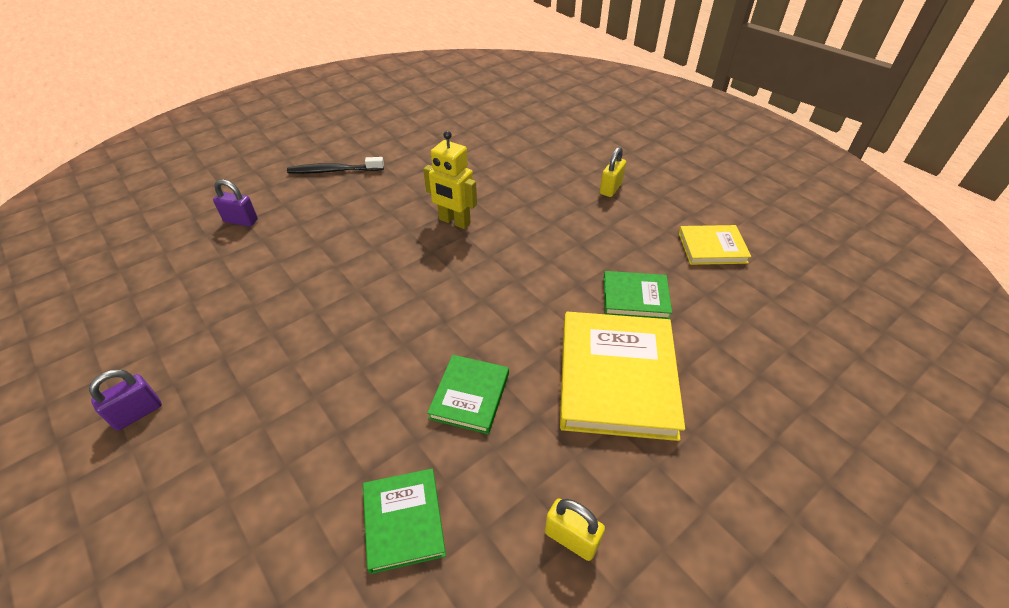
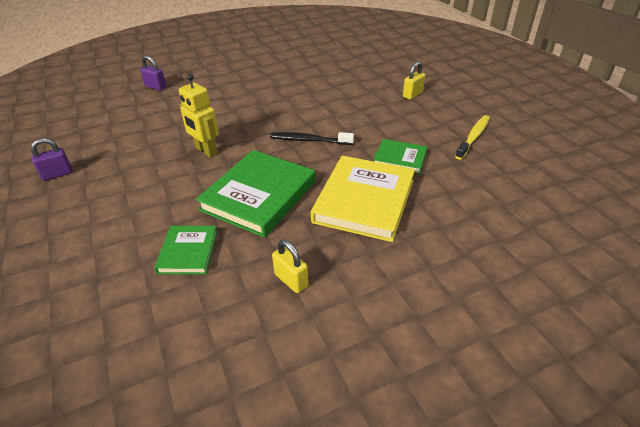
camera: 15 degrees right, 5 degrees down
black toothbrush [287,157,384,174] -> black toothbrush moved to [270,132,354,145]
yellow robot [423,131,477,229] -> yellow robot moved to [179,74,219,157]
green book [427,355,509,434] -> green book [196,150,316,238], size x1.84
yellow book [679,225,751,265] -> yellow toothbrush [455,115,490,160]

